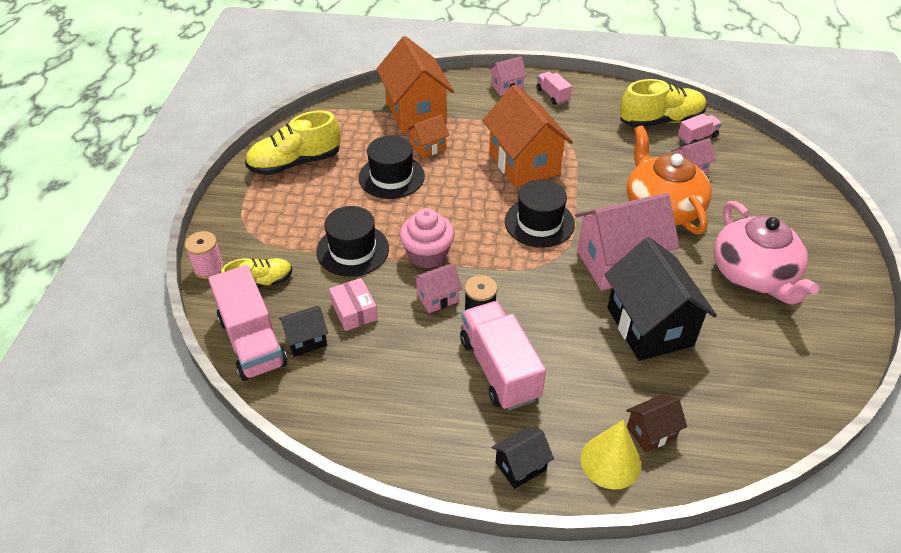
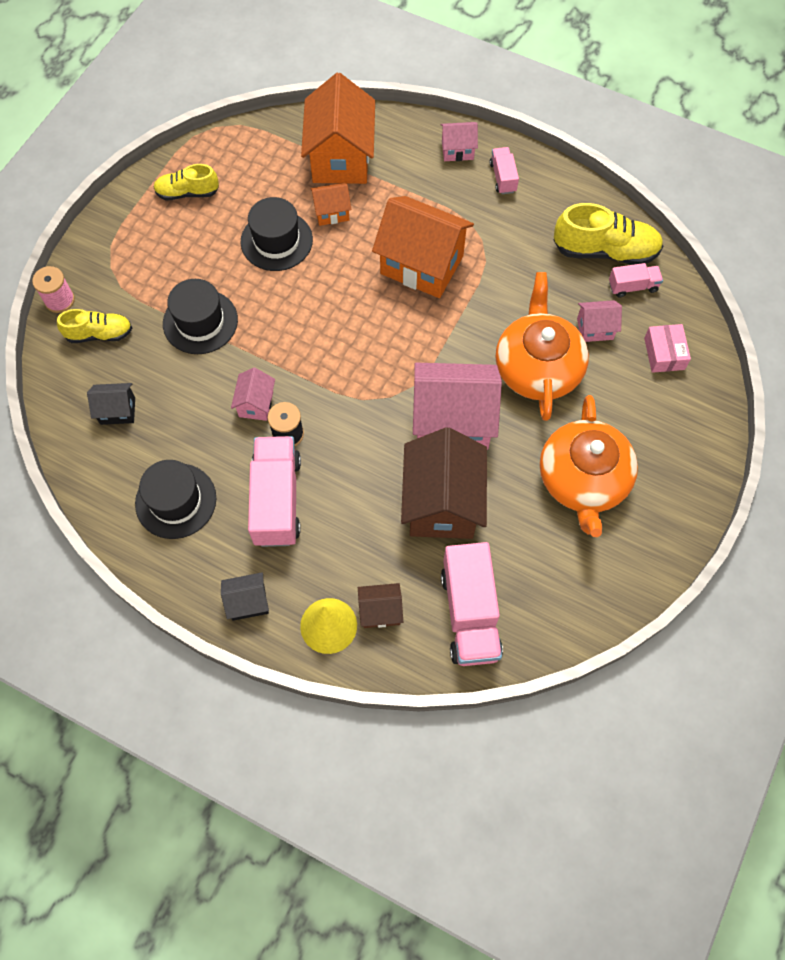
camera: 20 degrees right, 20 degrees up
pink truck [208,265,288,381] -> pink truck moved to [441,542,503,666]
yellow shoe [245,111,341,175] -> yellow shoe [153,164,219,200], size x0.62
pink box [329,278,378,331] -> pink box moved to [644,324,691,373]
pink cupcake [400,208,454,269] -> none
pink house [413,264,463,313] -> pink house turned 75 degrees counterclockwise [231,368,275,421]
orange house [482,85,573,188] -> orange house turned 60 degrees counterclockwise [372,196,474,298]
black hat [505,180,575,248] -> black hat moved to [135,460,216,539]
black house [604,237,717,361] -> brown house [401,427,487,539]
pink teapot [714,201,819,305] -> orange teapot [540,395,638,537]

